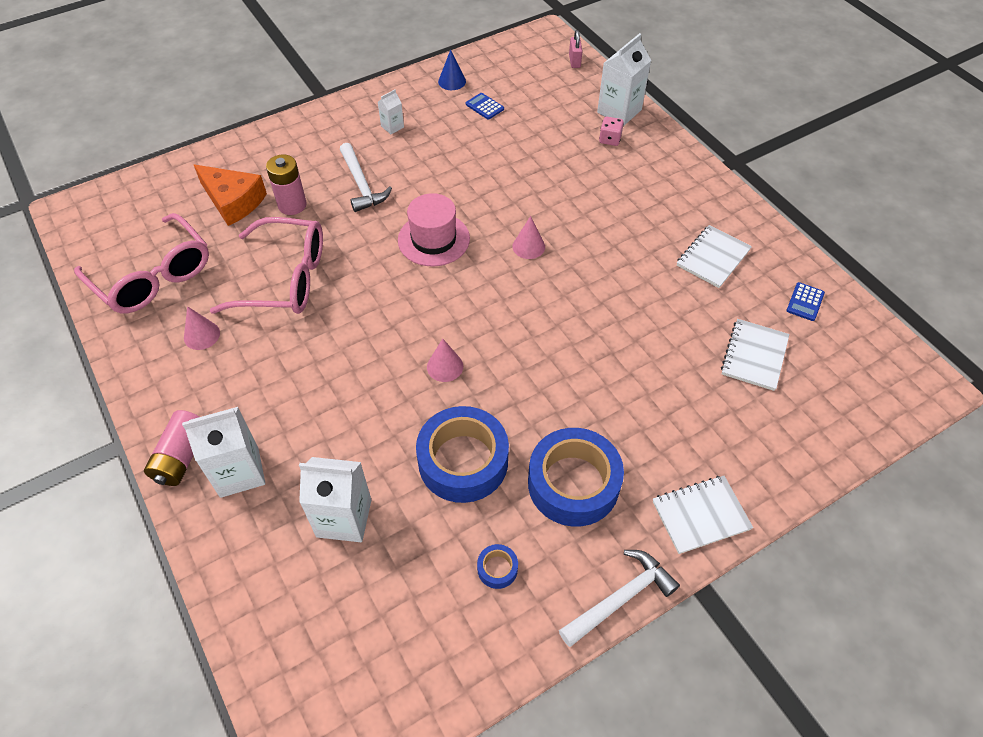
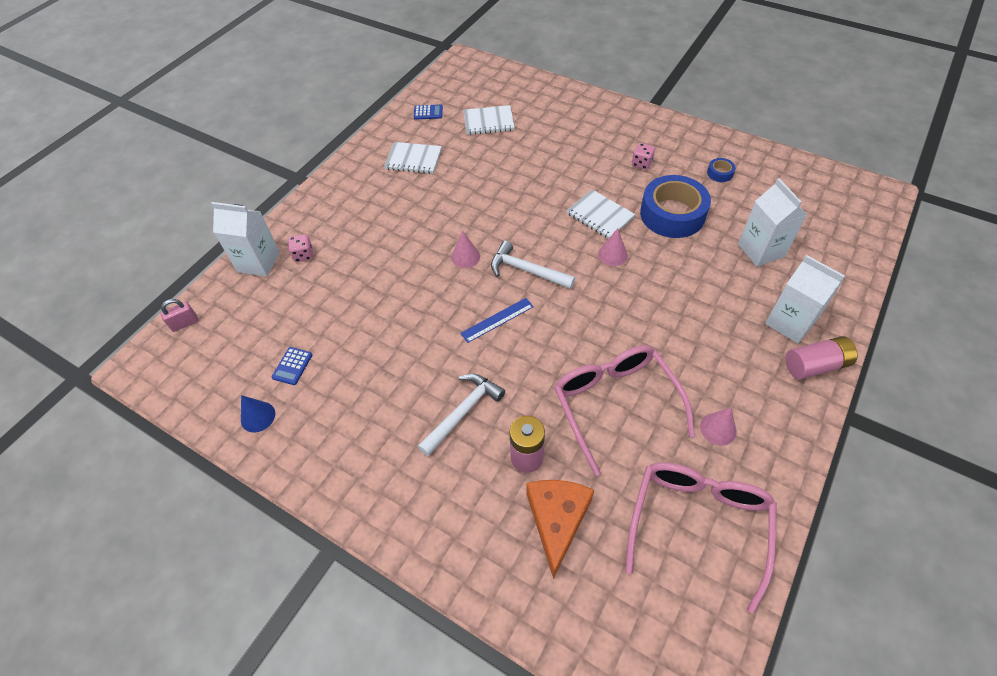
camera: 115 degrees left, 0 degrees up
white carton [378,90,404,134] -> none
pink hat [398,193,470,267] -> blue ruler [460,298,534,343]
blue tape [528,428,624,526] -> pink dice [632,143,655,170]
white hammer [559,550,680,647] -> white hammer moved to [491,241,575,289]
white notebook [653,476,753,554] -> white notebook moved to [566,189,635,239]

